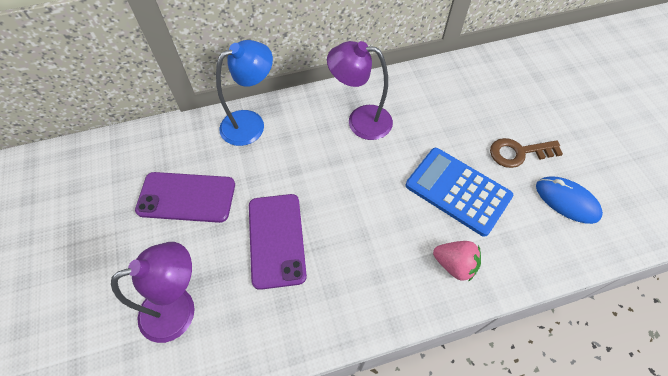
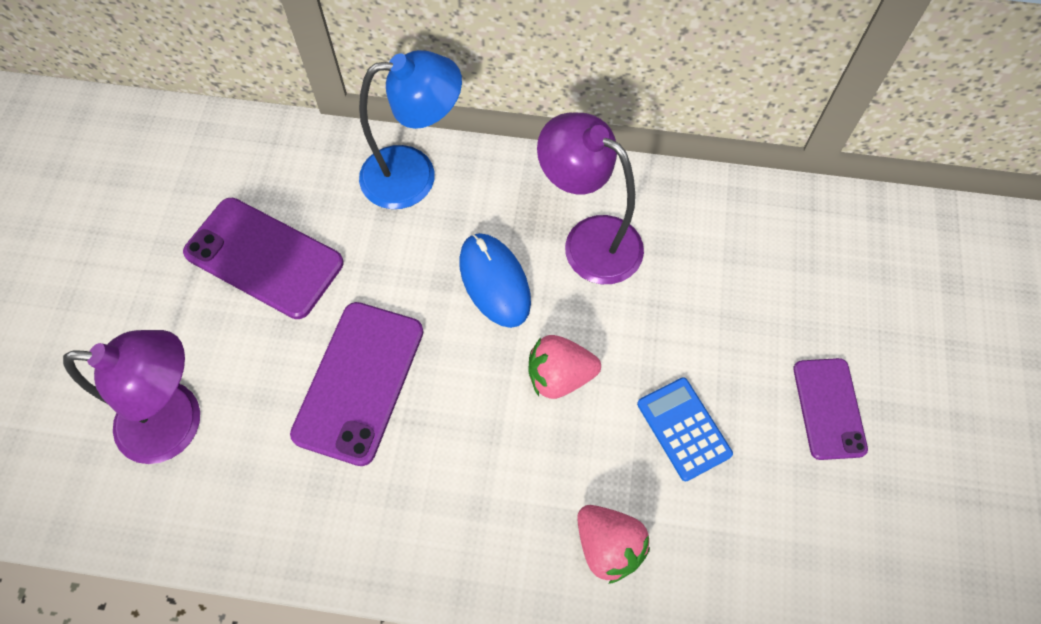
camera: 25 degrees right, 5 degrees up
blue calculator [406,148,513,237] -> blue calculator [637,377,733,481], size x0.56
brown key [490,138,563,168] -> purple phone [793,358,868,460]
blue mouse [536,176,603,224] -> blue mouse moved to [459,233,531,328]
none -> pink strawberry [529,335,601,399]

